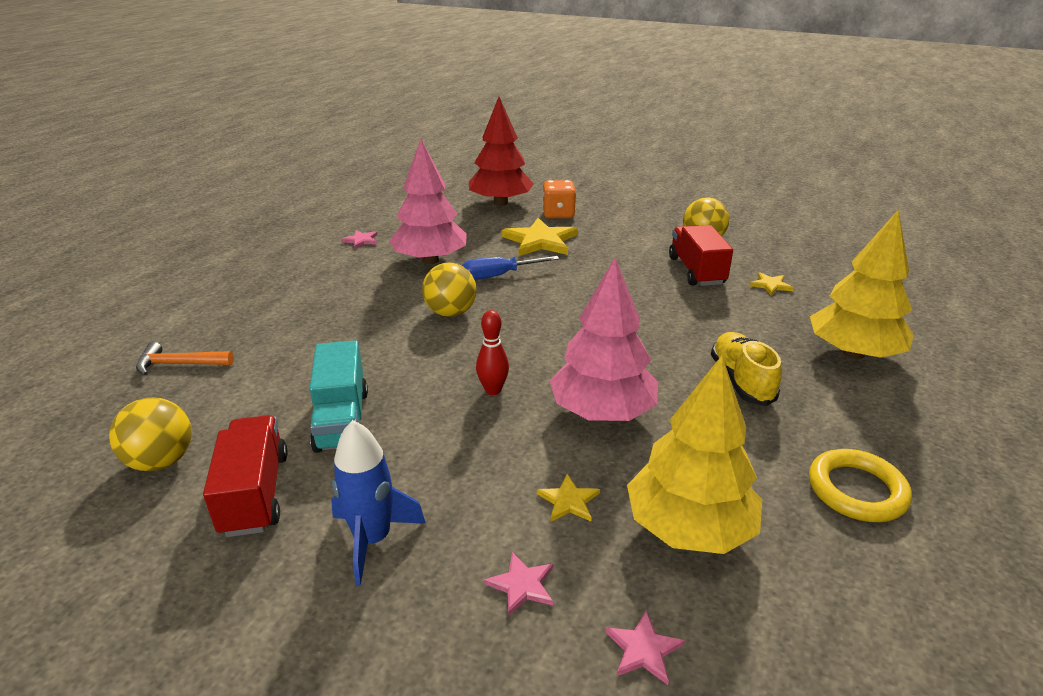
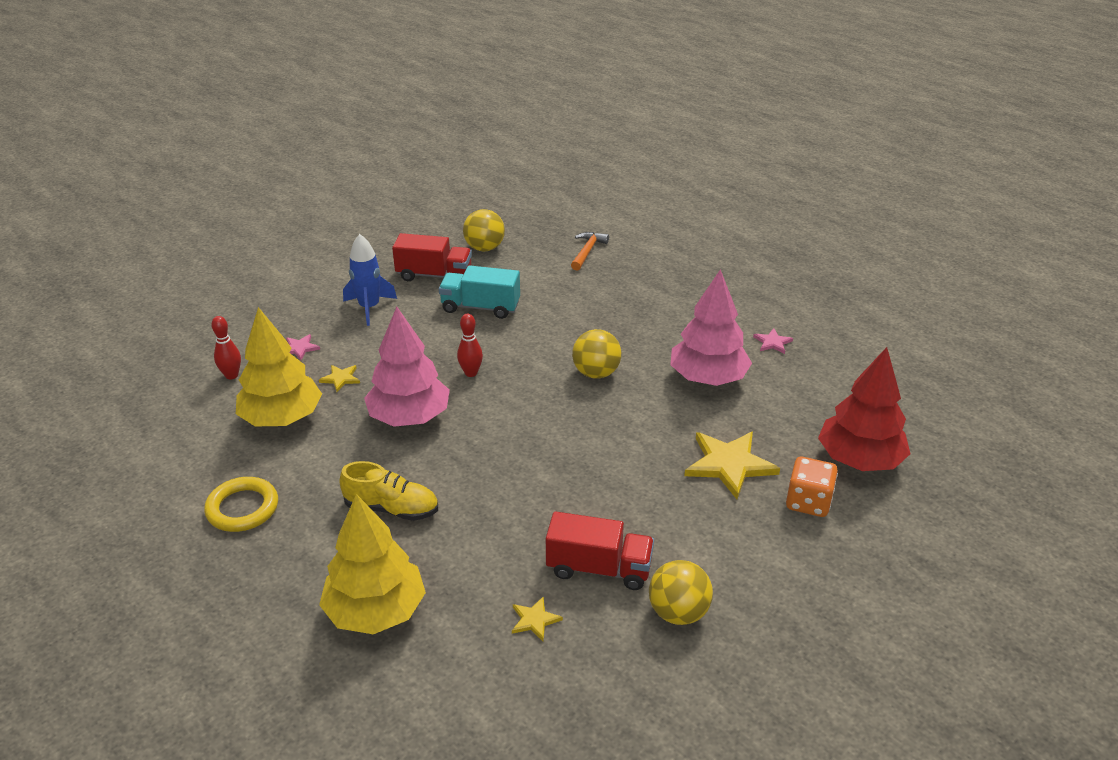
camera: 110 degrees right, 5 degrees up
blue screwdriver [461,256,559,280] -> none
pink star [605,611,685,685] -> red bowling pin [211,316,241,380]

